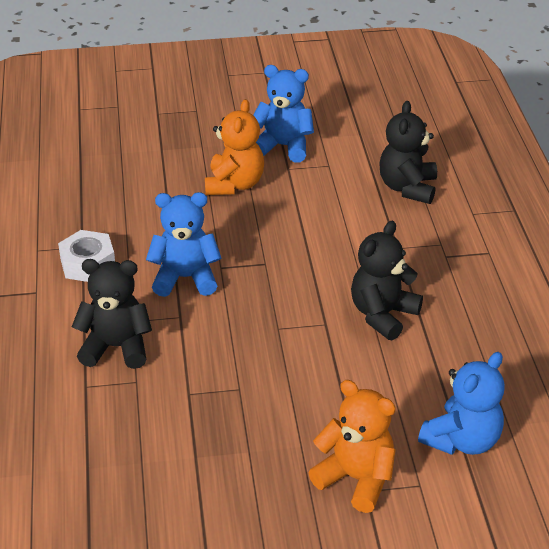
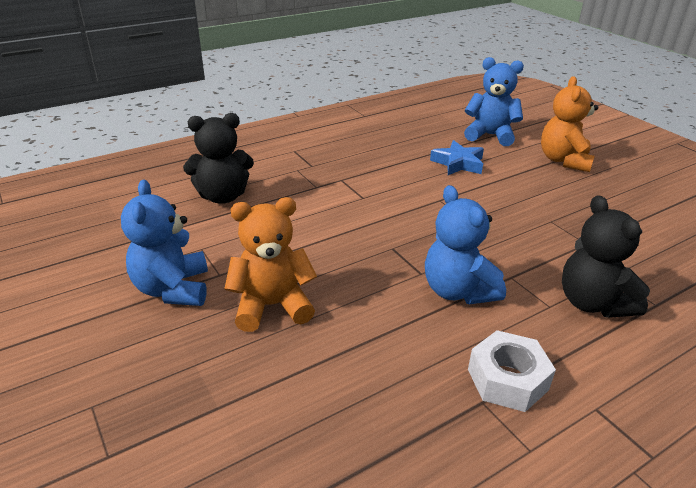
camera: 115 degrees left, 5 degrees down
black teddy bear [351,221,423,340] -> none
none -> blue star [430,140,484,175]

